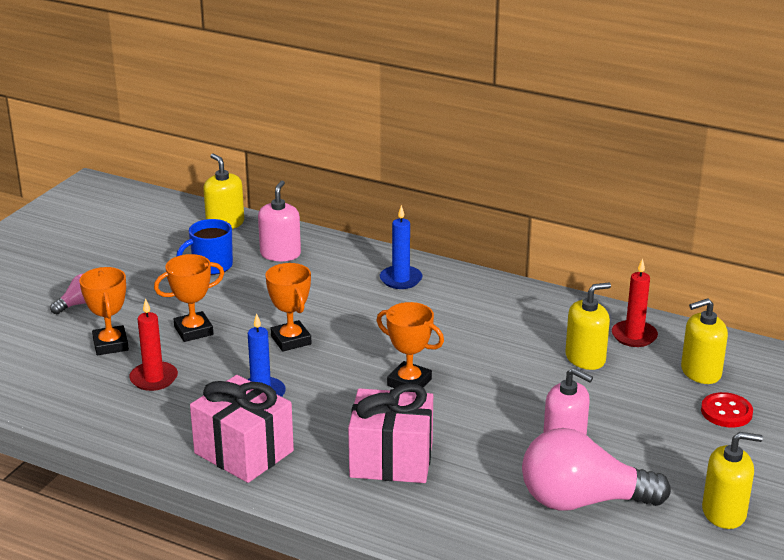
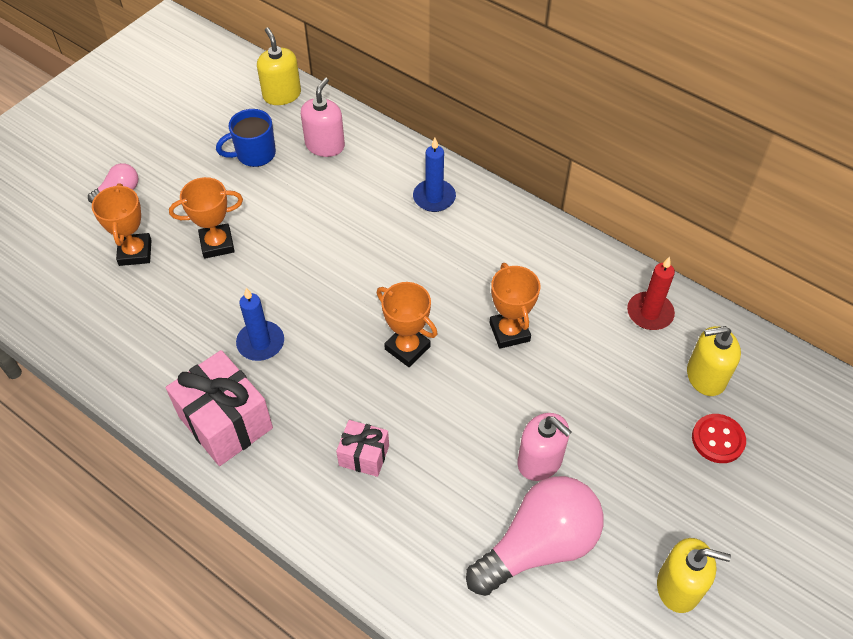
camera: 10 degrees right, 25 degrees up
red candle [129,298,178,391] -> none
orange trophy [265,263,312,352] -> orange trophy moved to [490,263,540,349]
pink gift [348,383,433,483] -> pink gift [336,420,389,477], size x0.55
pink light bulb [522,428,671,511] -> pink light bulb turned 135 degrees clockwise [466,476,604,596]
yellow soap dispenser [565,282,611,370] -> none

